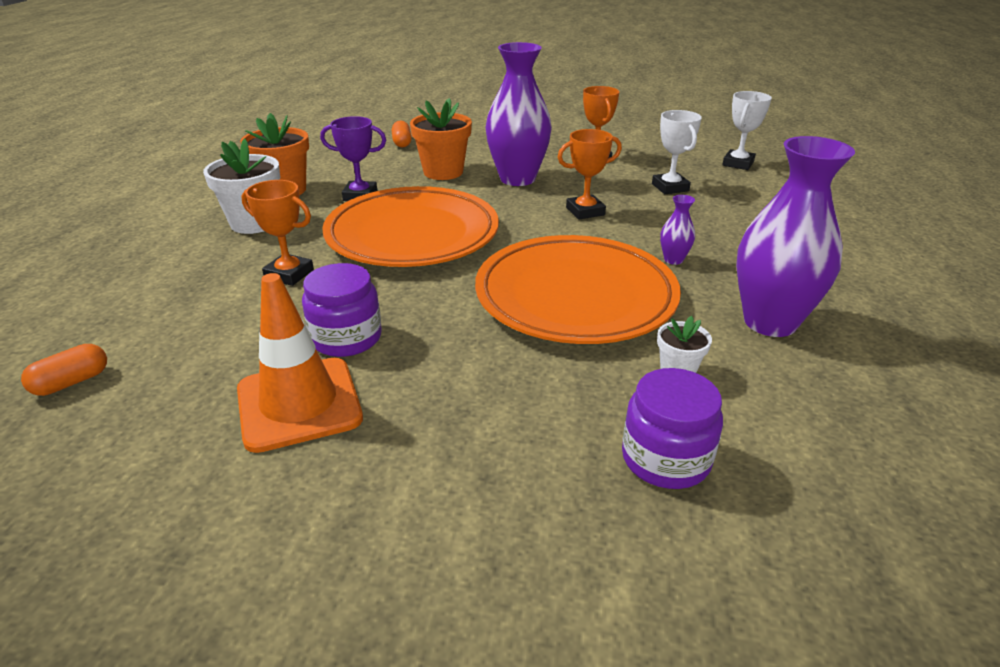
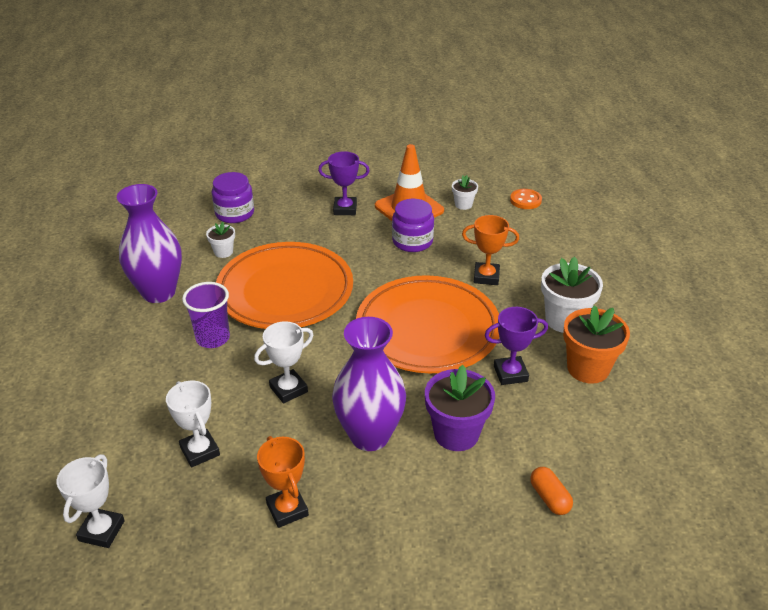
camera: 165 degrees right, 5 degrees up
orange capsule [21,344,107,396] -> orange button [510,189,542,209]
orange flower pot [410,98,472,180] -> purple flower pot [425,365,495,451]
orange trophy [557,129,622,219] -> white trophy [254,321,313,403]
purple vase [660,195,695,265] -> purple cup [182,282,230,348]
none -> purple trophy [318,151,370,215]
none -> white flower pot [452,175,478,210]

